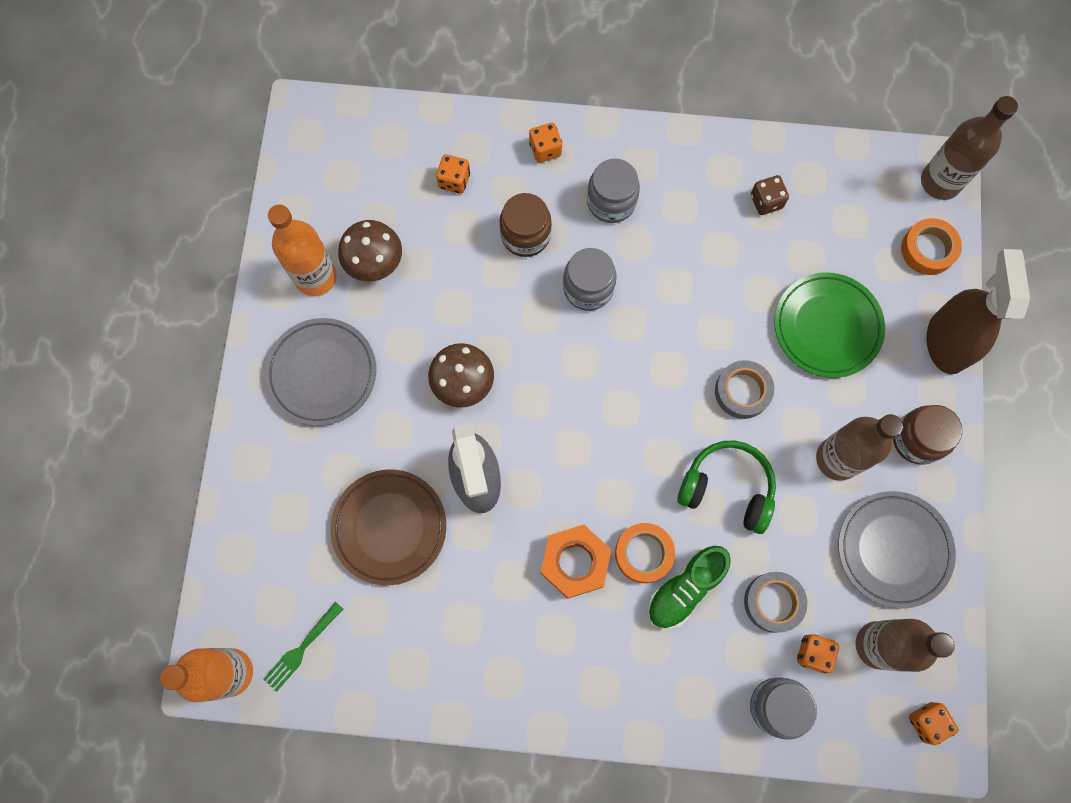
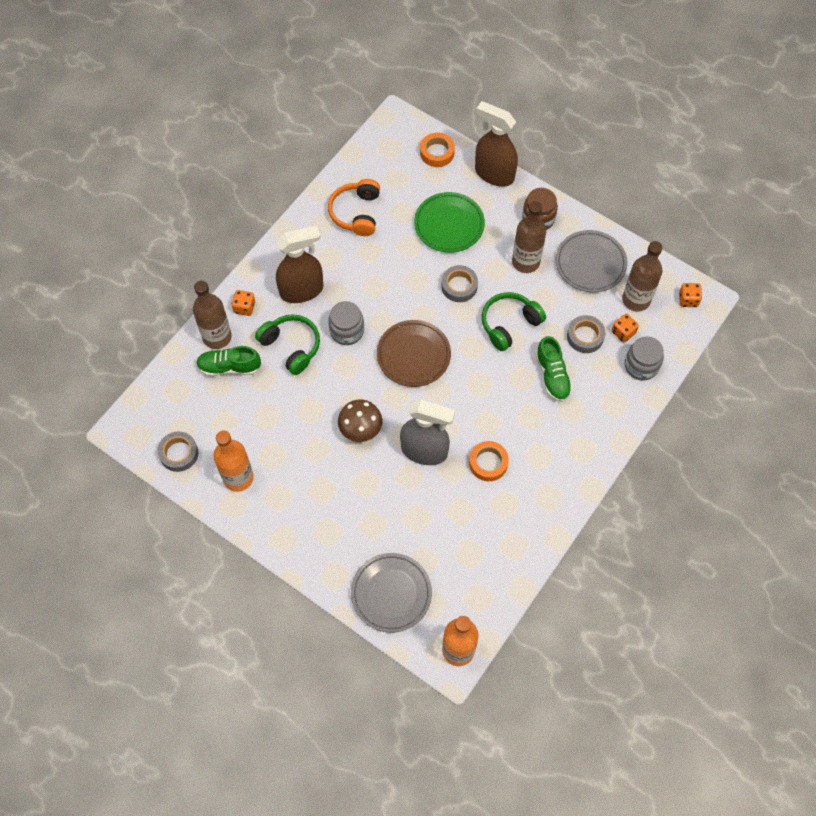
camera: 60 degrees left, 10 degrees down
green fork [264,602,343,691] -> none
grey plate [265,318,376,426] -> grey plate moved to [351,553,432,633]
brown plate [330,469,446,585] -> brown plate moved to [377,320,451,387]
brown mushroom [338,220,402,282] -> none
orange dice [436,154,470,194] -> green shoe [196,346,261,376]
brown jar [499,193,552,257] -> green headphones [255,314,320,375]
orange nut [541,525,611,599] -> none
grey jar [587,159,640,223] -> brown spray bottle [276,226,323,303]
orange tape [615,523,675,583] -> orange tape moved to [469,441,509,481]
brown dice [751,175,789,215] -> orange headphones [328,179,380,236]
brown bottle [921,96,1018,200] -> brown bottle moved to [193,281,232,349]
none -> grey tape [158,431,198,472]

